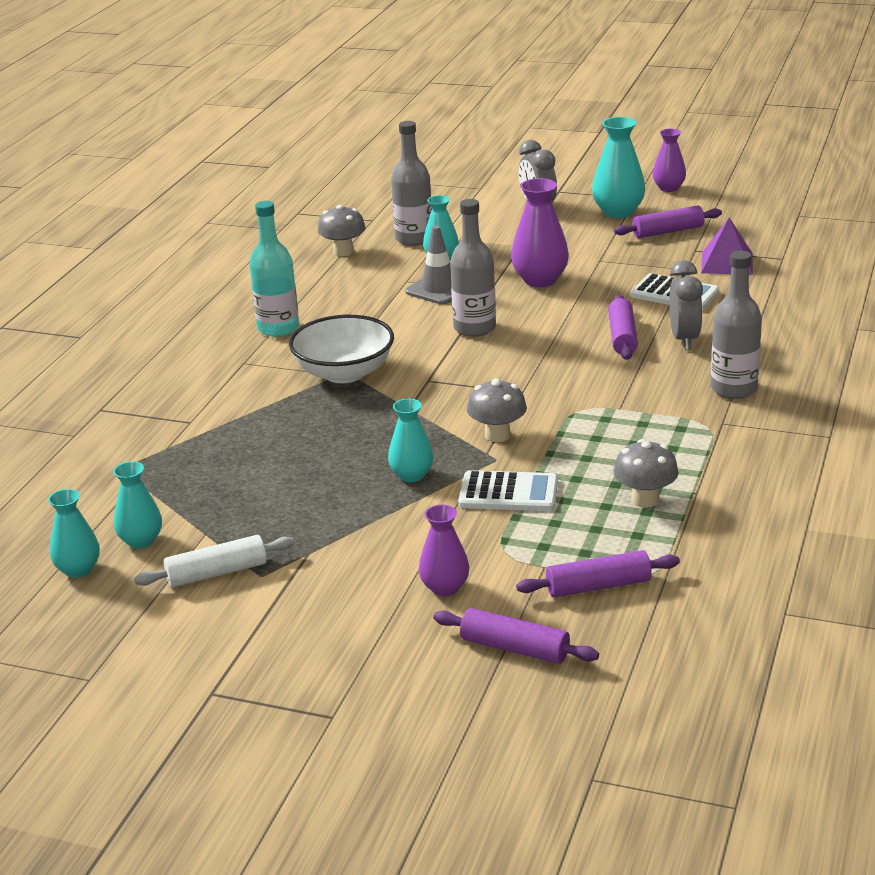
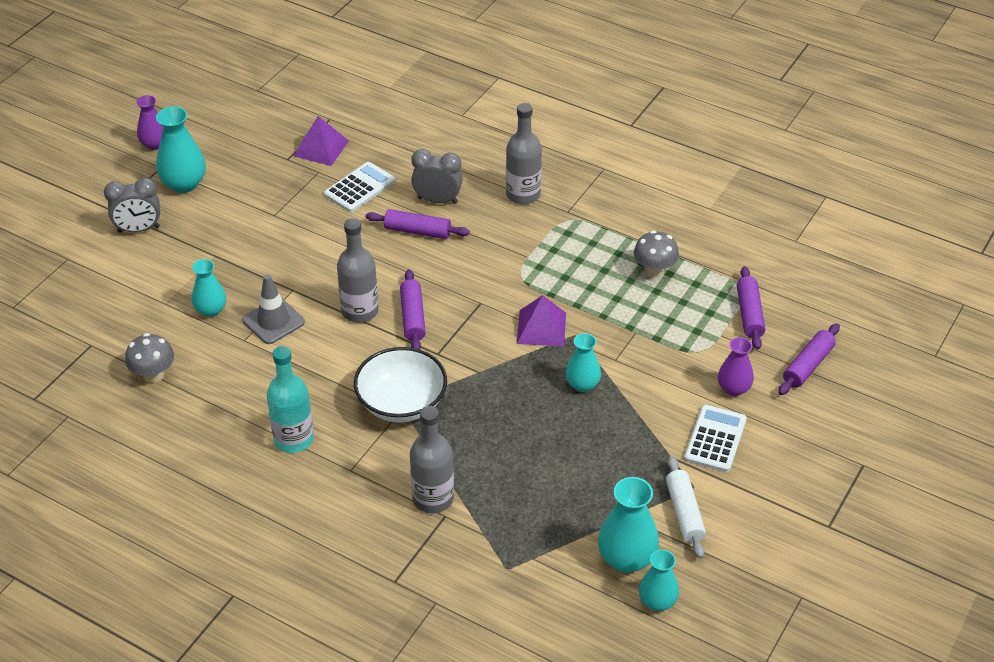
camera: 80 degrees left, 15 degrees up
turquoise vase [113,461,162,549] -> turquoise vase [598,477,659,573], size x1.55
grey bottle [391,121,432,246] -> grey bottle moved to [410,406,454,513]
white calculator [458,470,558,511] -> white calculator moved to [684,405,747,472]
grey mushroom [467,378,527,442] -> purple pyramid [517,295,566,347]
purple vase [511,178,569,287] -> none
purple rolling pin [614,205,722,238] -> purple rolling pin moved to [400,269,426,349]

